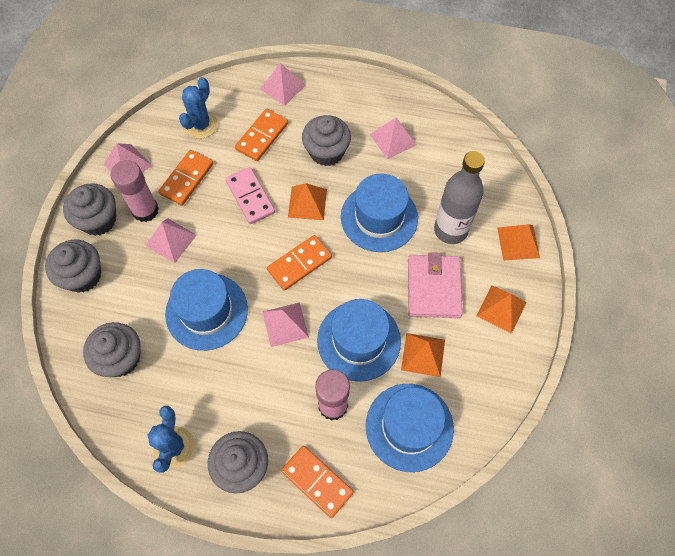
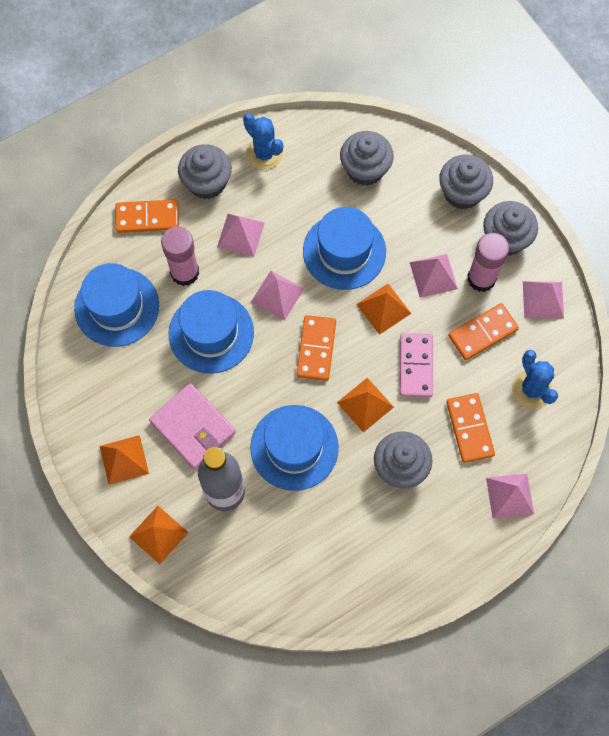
camera: 135 degrees right, 5 degrees up
orange domino [158,150,213,206] -> orange domino turned 75 degrees clockwise [448,303,519,360]
pink domino [225,167,275,224] -> pink domino turned 75 degrees clockwise [400,333,433,397]
pink pyramid [370,117,416,159] -> pink pyramid moved to [217,214,265,257]
orange pyramid [401,333,445,377] -> orange pyramid moved to [356,284,411,335]

